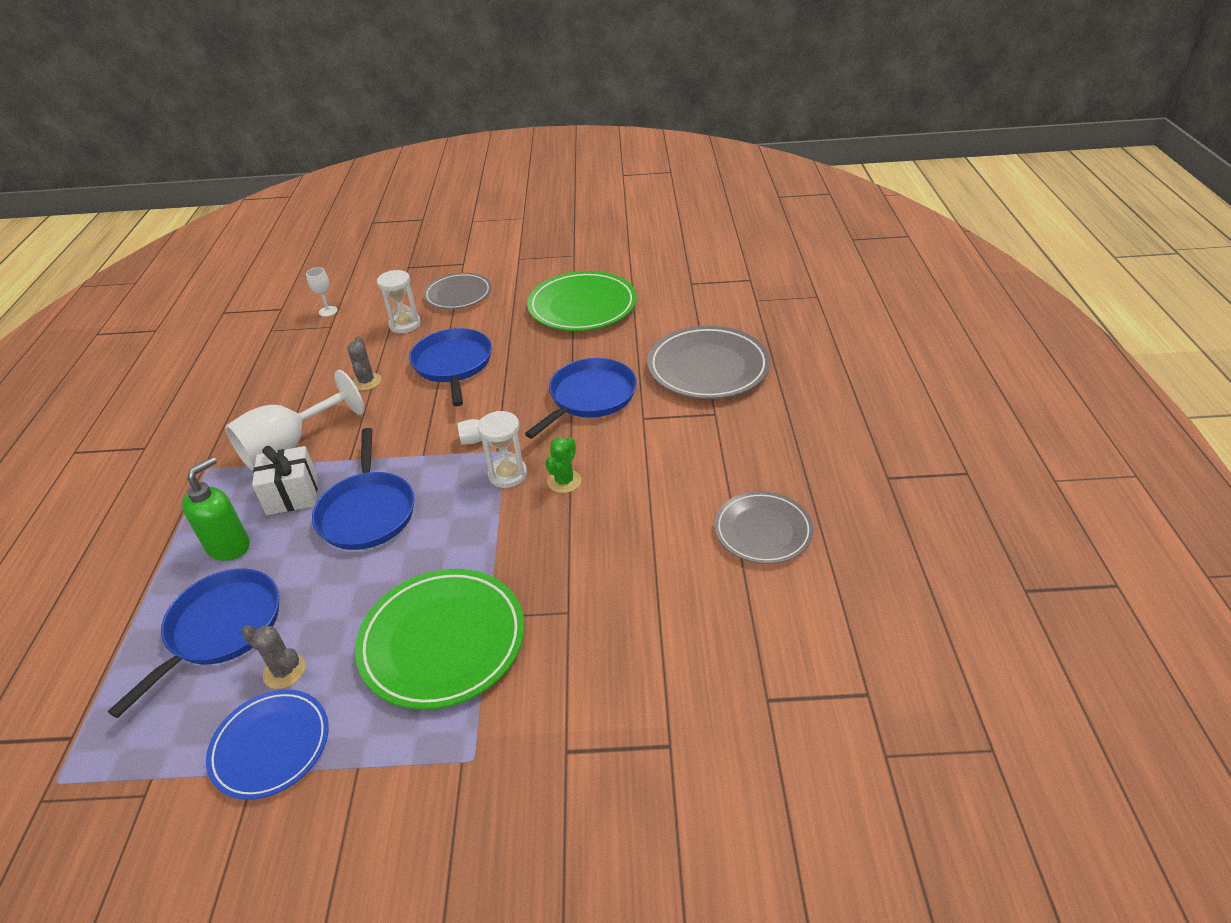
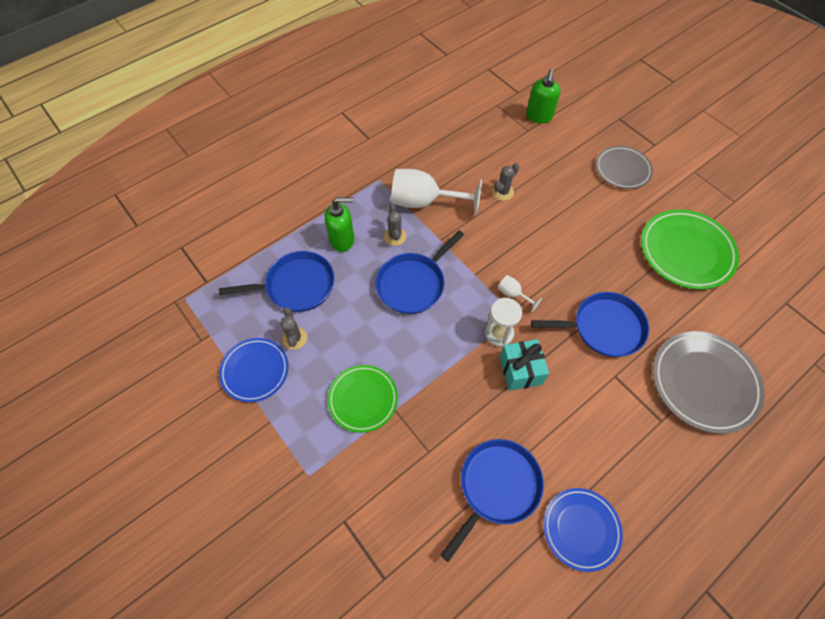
camera: 50 degrees right, 20 degrees up
white gift [252,446,318,515] -> grey cactus [384,204,406,246]
white goblet [306,267,338,317] -> green soap dispenser [526,69,561,124]
green plate [355,569,525,710] -> green plate [328,365,398,433], size x0.64
white hourglass [377,270,421,333] -> none
blue pan [409,328,492,406] -> blue pan moved to [440,439,544,562]
green cactus [545,437,581,493] -> turquoise gift [500,339,549,391]
grey plate [714,491,813,564] -> blue plate [543,488,623,572]

